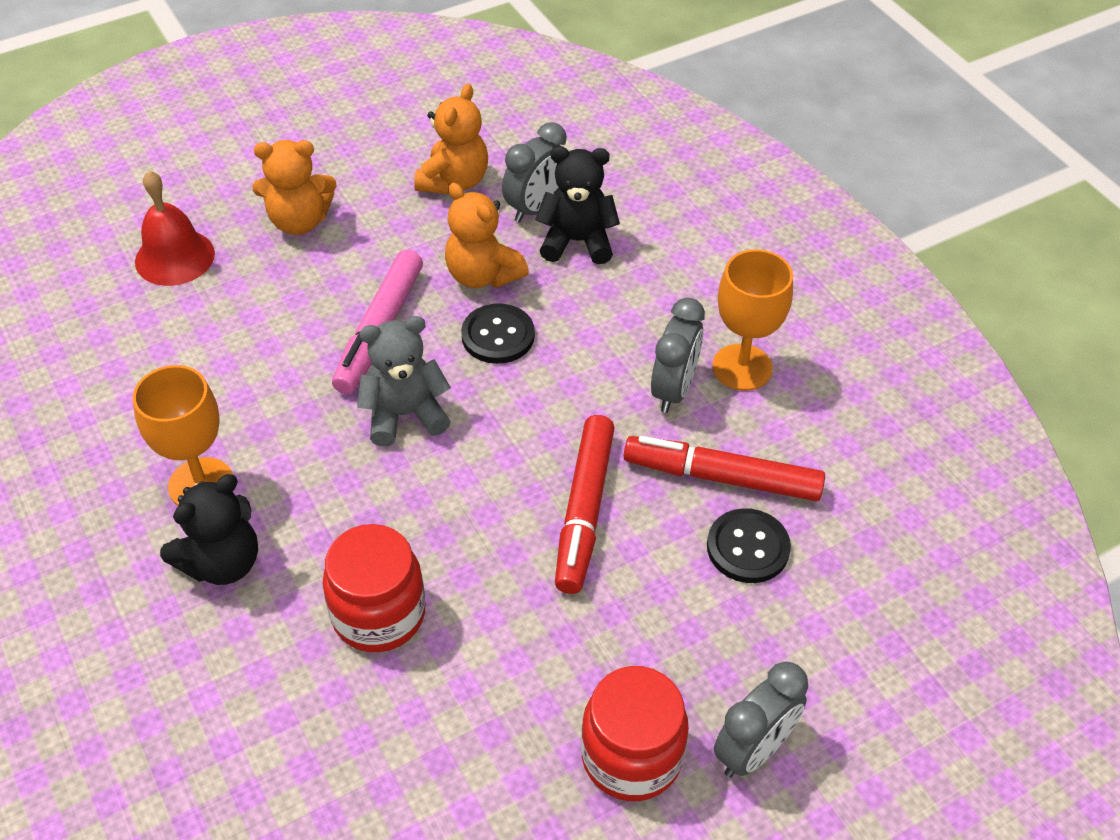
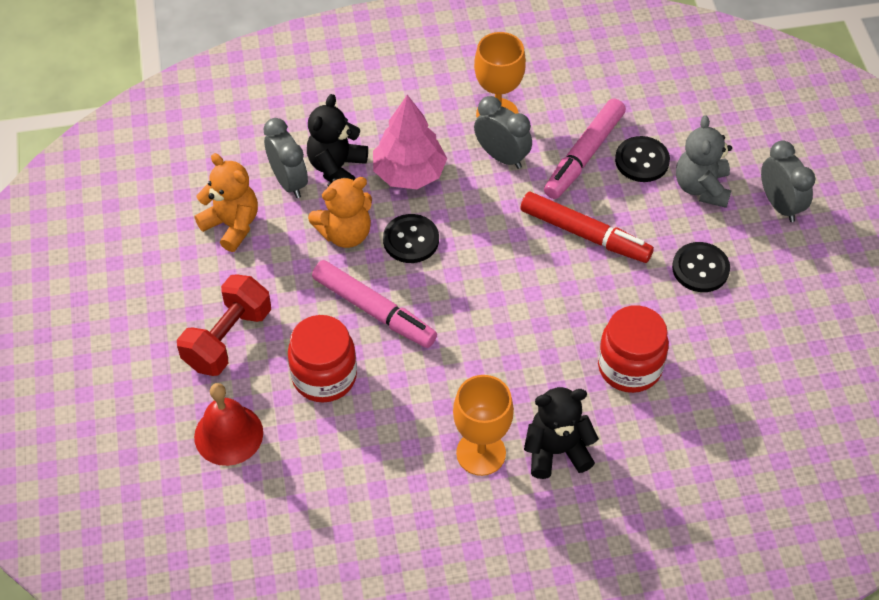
camera: 70 degrees left, 5 degrees up
black teddy bear [160,474,258,585] -> black teddy bear turned 75 degrees counterclockwise [524,387,599,479]
orange teddy bear [252,140,336,235] -> red dumbbell [177,274,271,376]
grey teddy bear [357,316,451,446] -> grey teddy bear moved to [676,115,732,208]
red jar [581,666,689,801] -> red jar moved to [288,315,357,403]
red marker [624,436,825,501] -> pink marker [544,99,626,199]
none -> pink tree [373,95,447,189]
none -> black button [672,242,730,292]

